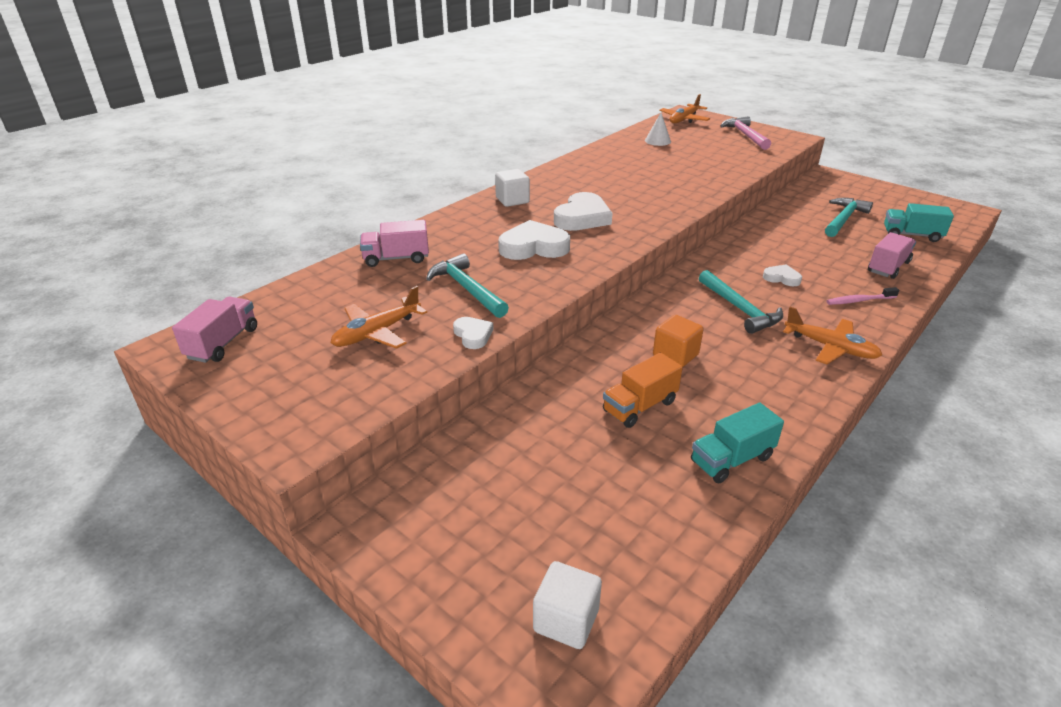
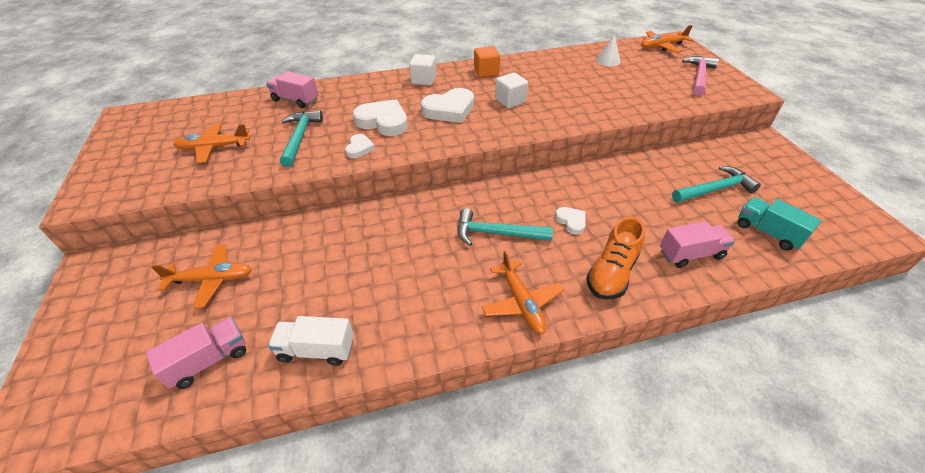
camera: 35 degrees right, 10 degrees up
pink truck [172,296,257,363] -> pink truck moved to [146,317,246,389]
white heart [453,317,494,349] -> white heart moved to [345,134,375,158]
white cube [533,561,602,649] -> white cube moved to [495,73,528,108]
orange truck [603,353,683,428] -> none
orange cube [653,315,704,367] -> orange cube moved to [474,46,500,77]
turquoise truck [691,403,784,483] -> white truck [268,316,354,366]
turquoise hammer [699,270,783,334] -> turquoise hammer turned 90 degrees clockwise [458,208,553,246]
pink toothbrush [826,287,899,305] -> orange shoe [586,216,645,299]
none -> orange plane [152,244,252,309]

